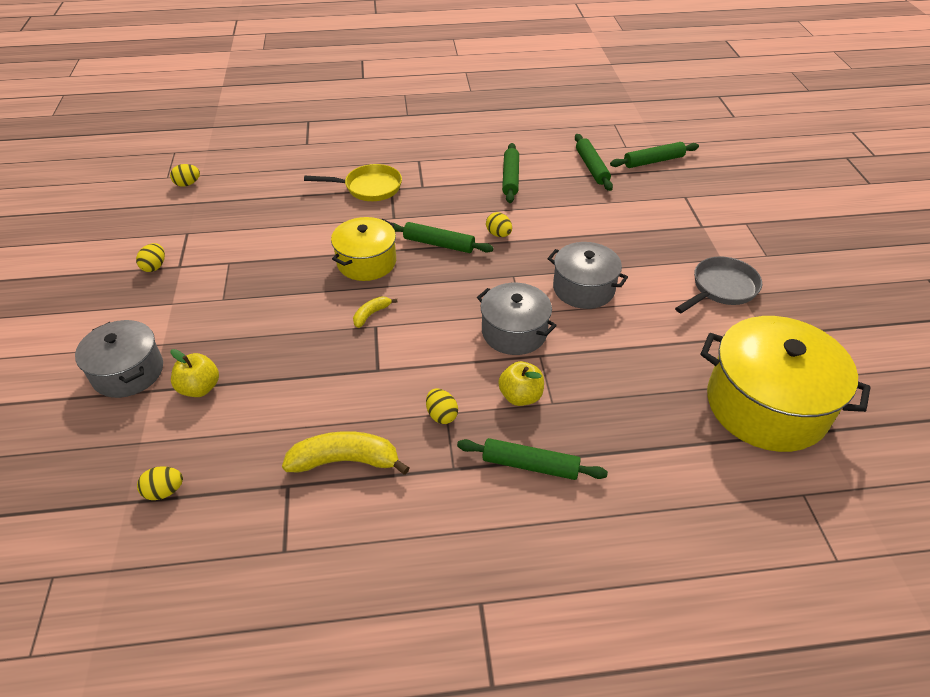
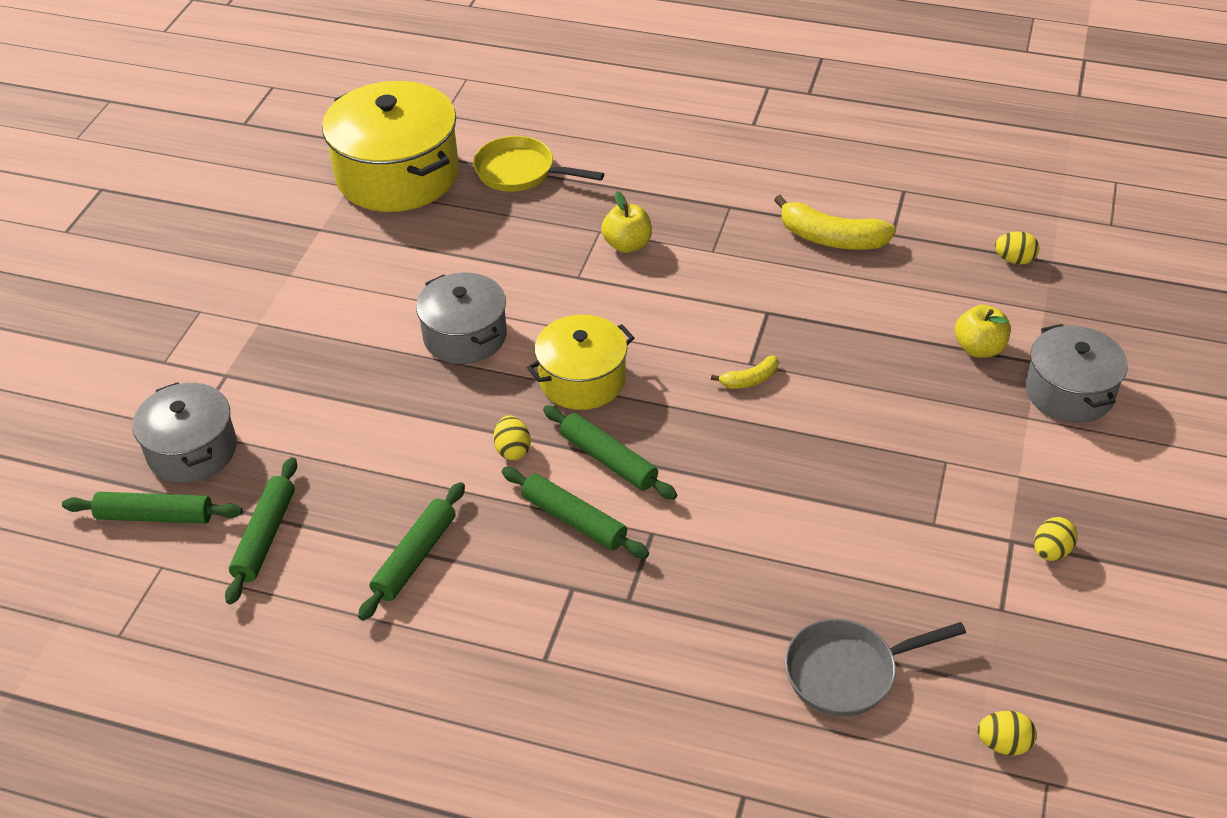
camera: 155 degrees left, 0 degrees up
yellow pan [304,164,402,201] -> yellow pan moved to [473,136,604,192]
yellow pot [331,217,396,281] -> yellow pot moved to [527,314,634,410]
yellow egg [426,388,458,424] -> none
green rolling pin [457,438,608,480] -> green rolling pin moved to [502,467,649,558]
grey pot [477,283,557,355] -> grey pot moved to [132,382,237,483]
grey pan [675,256,762,313] -> grey pan moved to [785,619,966,716]

